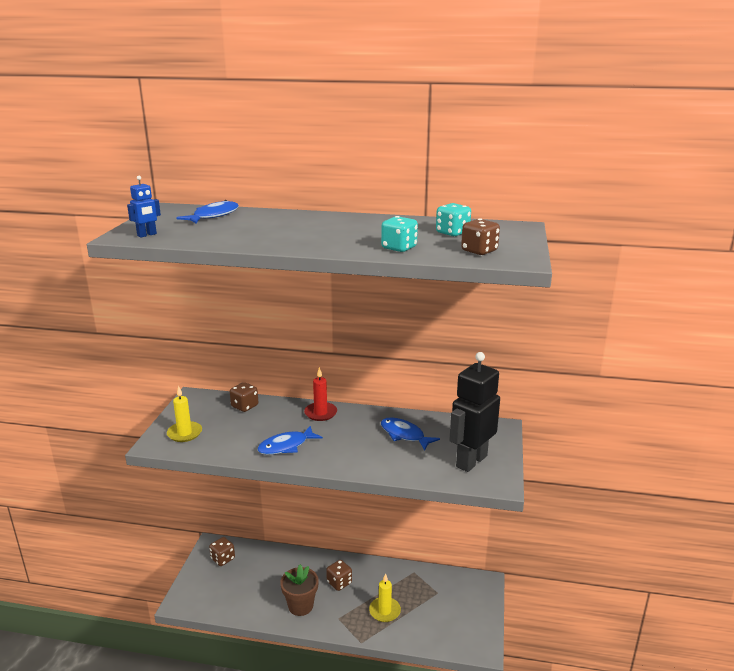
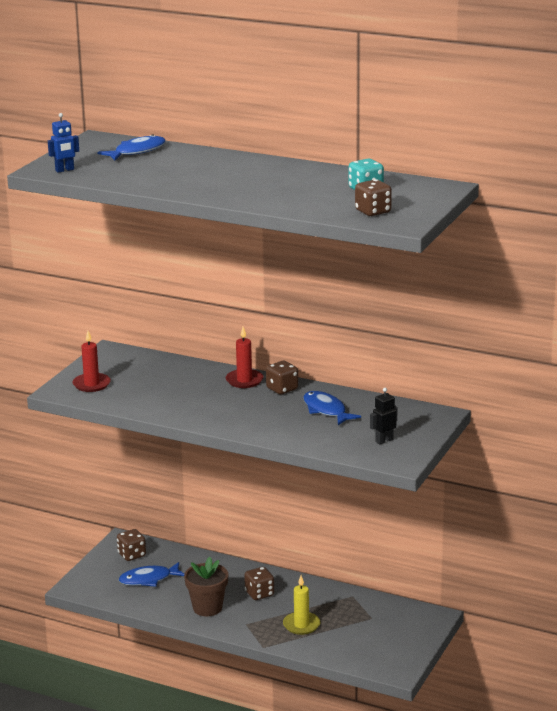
camera: 15 degrees right, 0 degrees up
yellow candle [167,386,202,442] -> red candle [72,331,111,392]
brown dice [230,382,258,412] -> brown dice moved to [266,361,298,394]
blue fish [257,426,323,455] -> blue fish moved to [119,562,184,587]
turquoise dice [381,216,418,252] -> none
black robot [449,352,500,472] -> black robot [370,388,397,445], size x0.44

